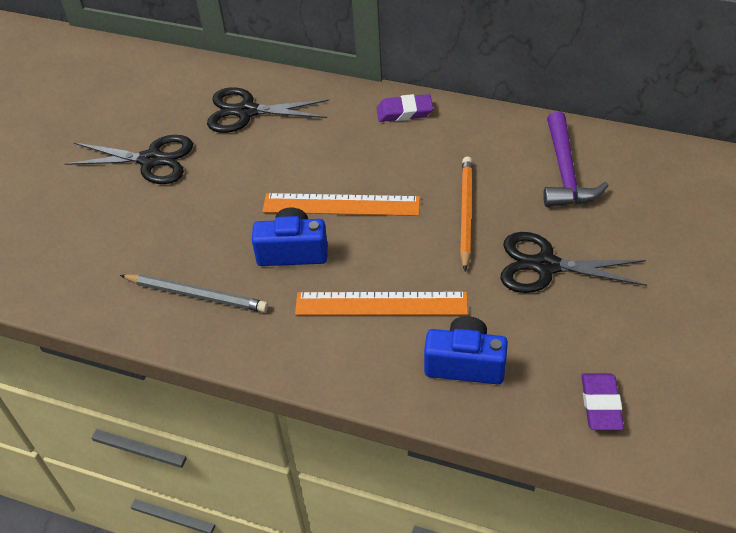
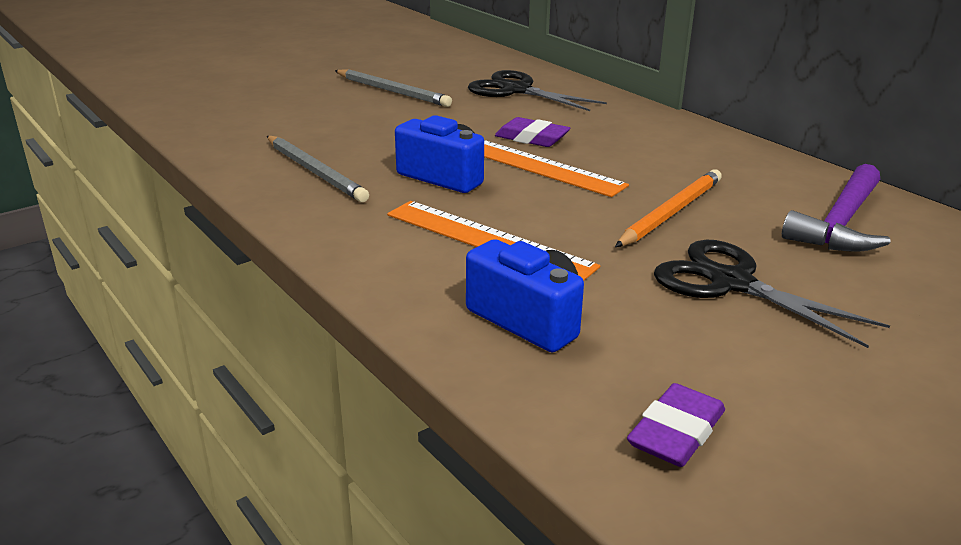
camera: 30 degrees right, 20 degrees down
black scissors [65,135,193,184] -> grey pencil [335,69,452,107]
purple eraser [377,94,433,122] -> purple eraser moved to [495,117,570,147]

